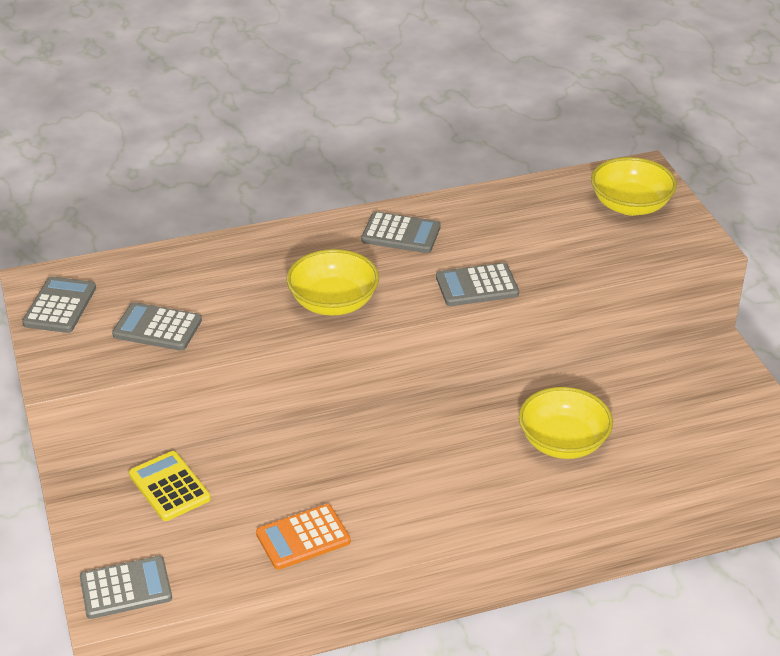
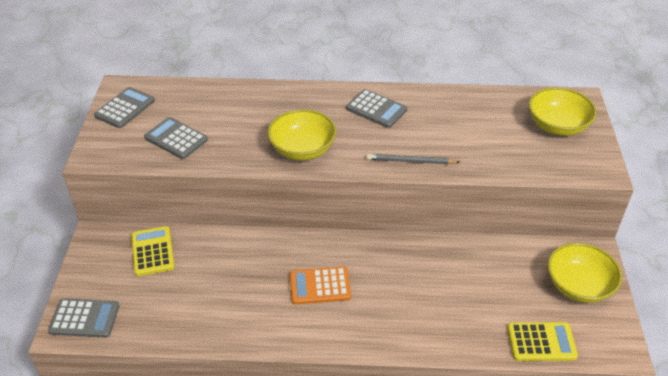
camera: 20 degrees right, 5 degrees up
orange calculator [256,504,351,570] -> orange calculator moved to [290,267,351,305]
grey calculator [436,263,519,306] -> grey pencil [367,154,460,164]
yellow bowl [519,387,613,459] -> yellow bowl moved to [548,243,622,303]
none -> yellow calculator [508,322,578,361]

